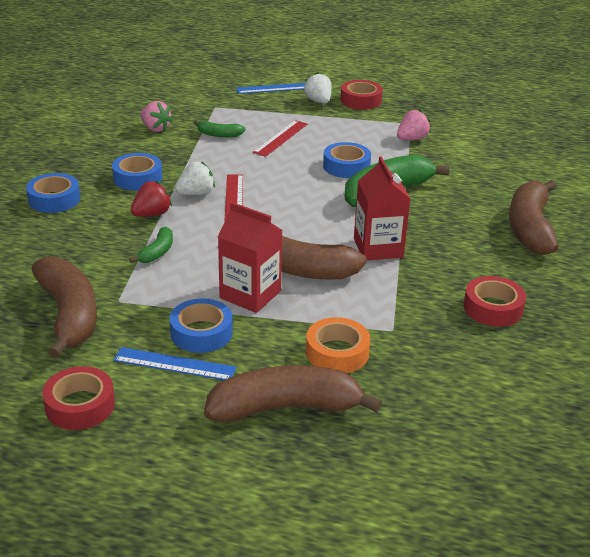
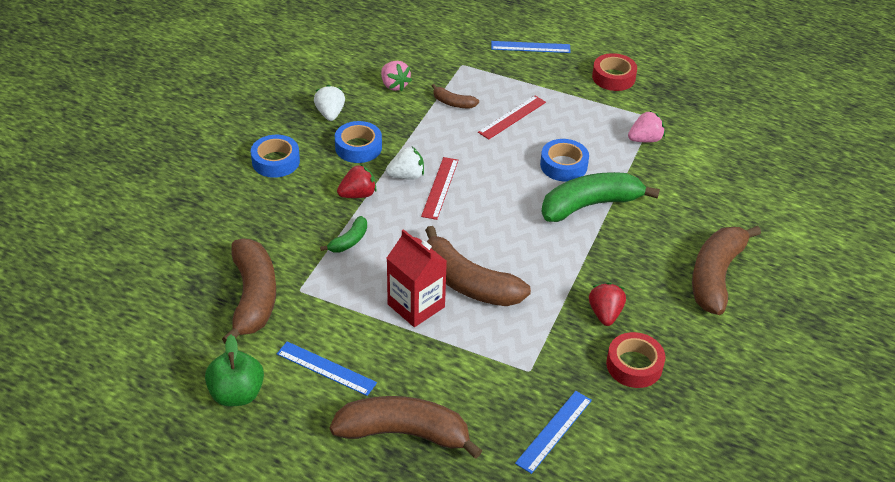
camera: 15 degrees right, 10 degrees up
red tape [42,366,115,430] -> green apple [205,335,264,407]
blue tape [170,298,233,353] -> none
green banana [194,121,245,137] -> brown banana [432,84,479,108]
white strawberry [303,72,332,104] -> white strawberry moved to [314,85,345,121]
orange tape [306,317,370,373] -> none
red carton [354,157,410,260] -> none
none -> blue ruler [515,391,592,474]
none -> red strawberry [589,282,626,326]

